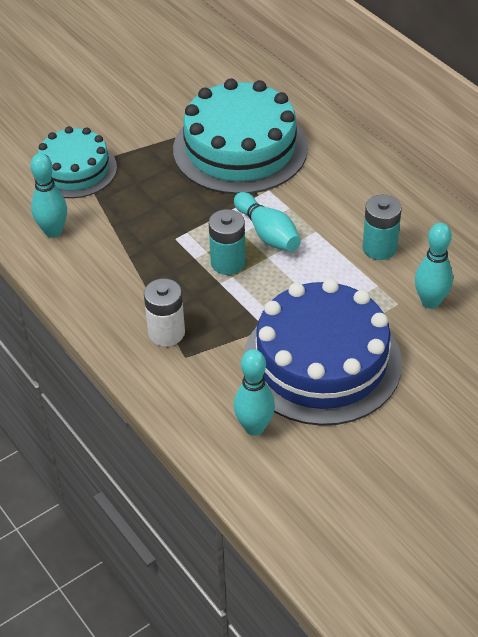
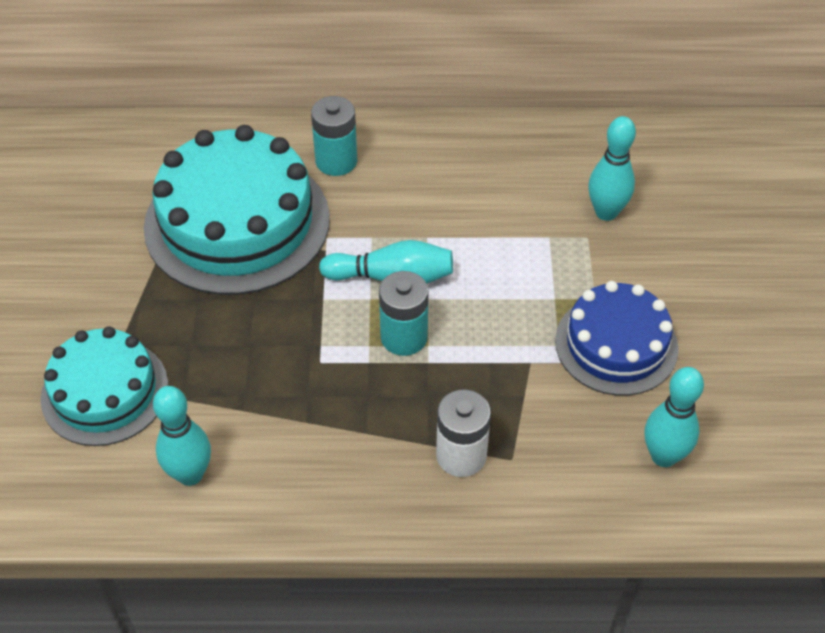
camera: 55 degrees left, 5 degrees up
blue cake [243,279,402,426] -> blue cake [555,281,679,396], size x0.61
turquoise battery [362,195,402,260] -> turquoise battery moved to [311,96,357,176]

